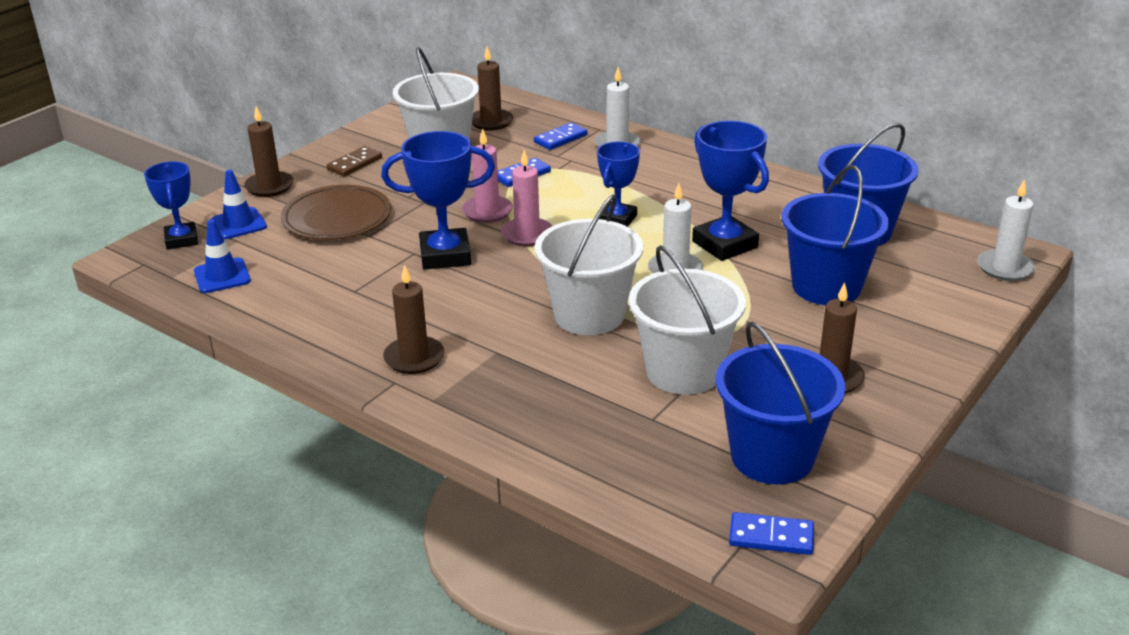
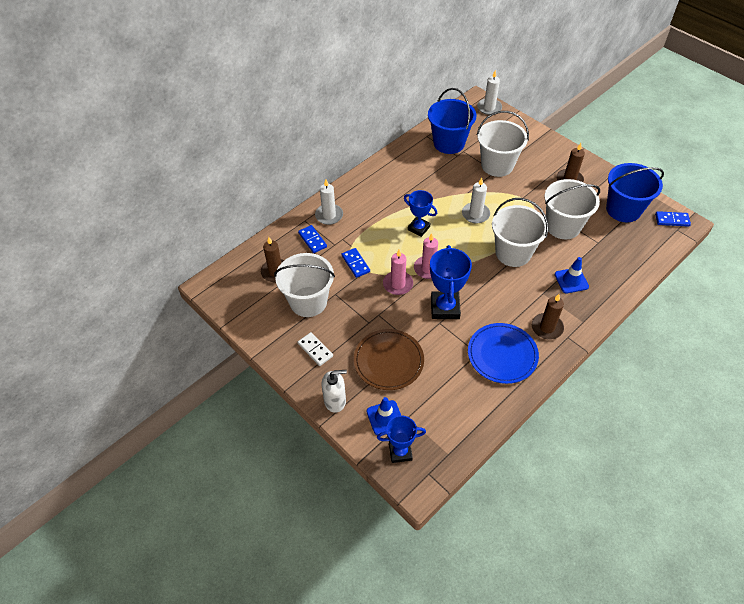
camera: 80 degrees left, 20 degrees up
blue traffic cone [194,219,251,293] -> blue traffic cone moved to [554,257,589,294]
brown candle [244,106,294,197] -> white soap dispenser [321,370,347,413]
brown domino [327,146,382,177] -> white domino [298,332,333,366]
blue trophy [692,120,769,261] -> none
blue domino [729,512,814,555] -> blue domino turned 75 degrees clockwise [655,211,691,227]
blue bucket [782,165,889,305] -> white bucket [477,111,529,177]
none -> blue plate [468,323,539,384]

